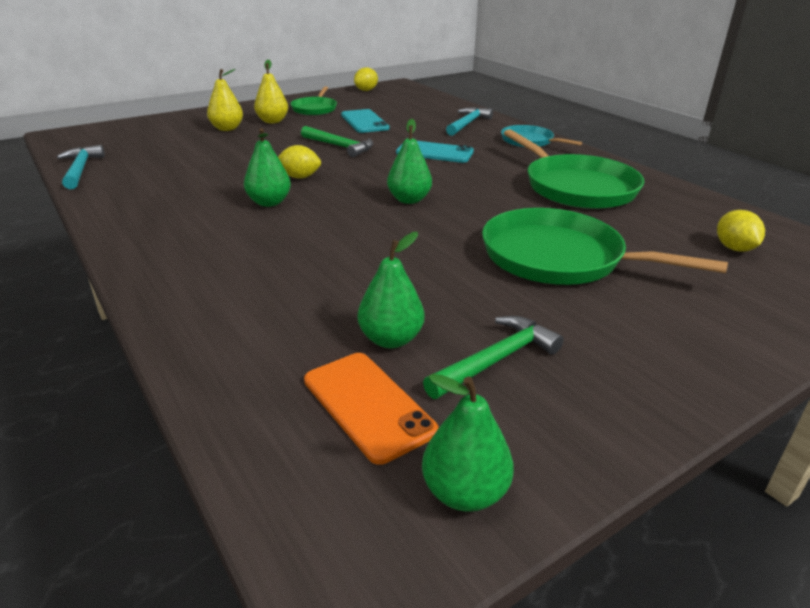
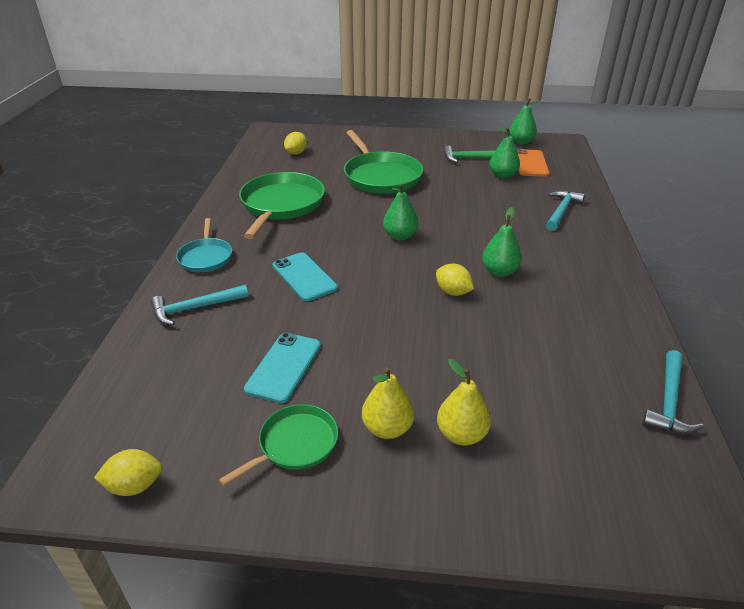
camera: 140 degrees left, 5 degrees up
green hammer [301,126,373,157] -> none
none -> turquoise hammer [546,190,585,231]

